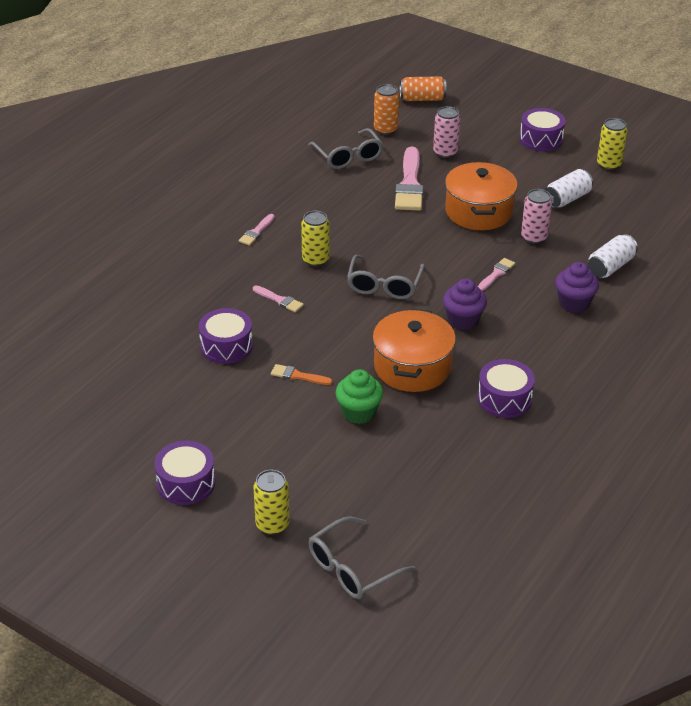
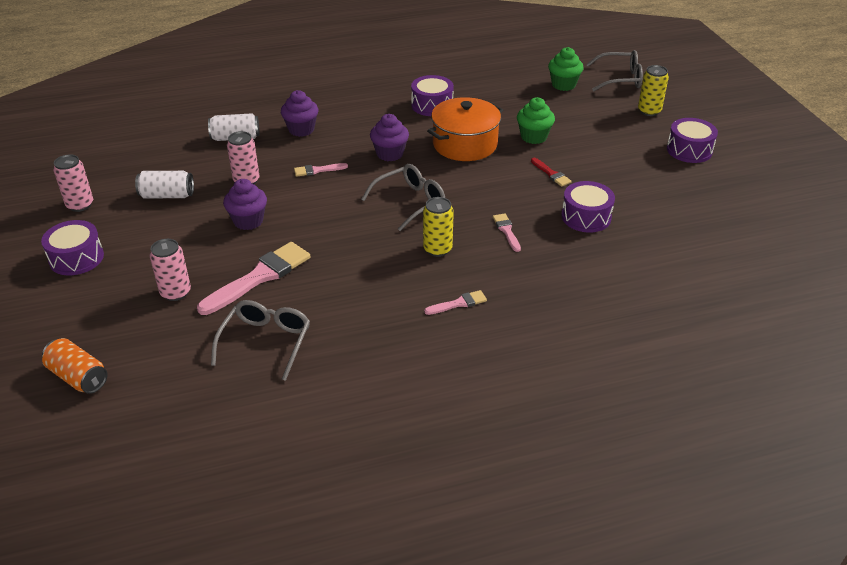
camera: 140 degrees left, 0 degrees up
orange brush [271,364,332,385] -> red brush [531,158,572,187]
orange can [374,84,399,135] -> none
orange pot [445,162,518,230] -> purple cupcake [223,179,267,230]
yellow can [597,118,628,170] -> pink can [53,154,93,212]
none -> green cupcake [548,47,584,91]

